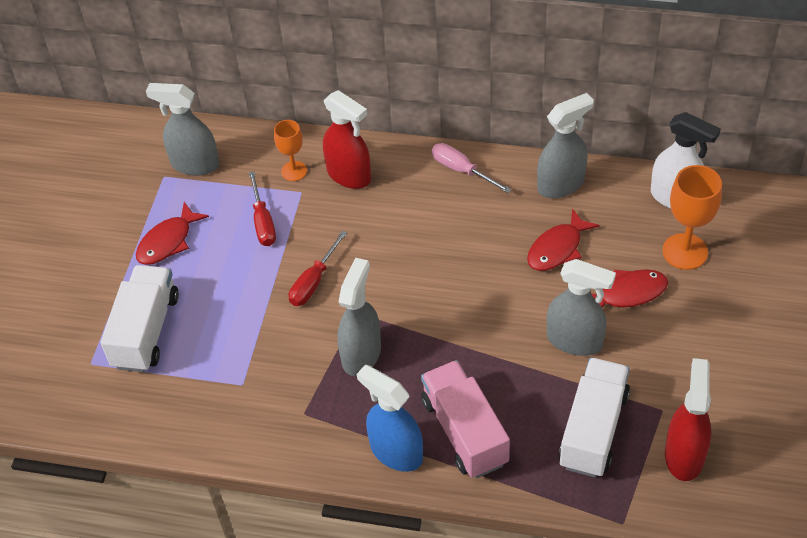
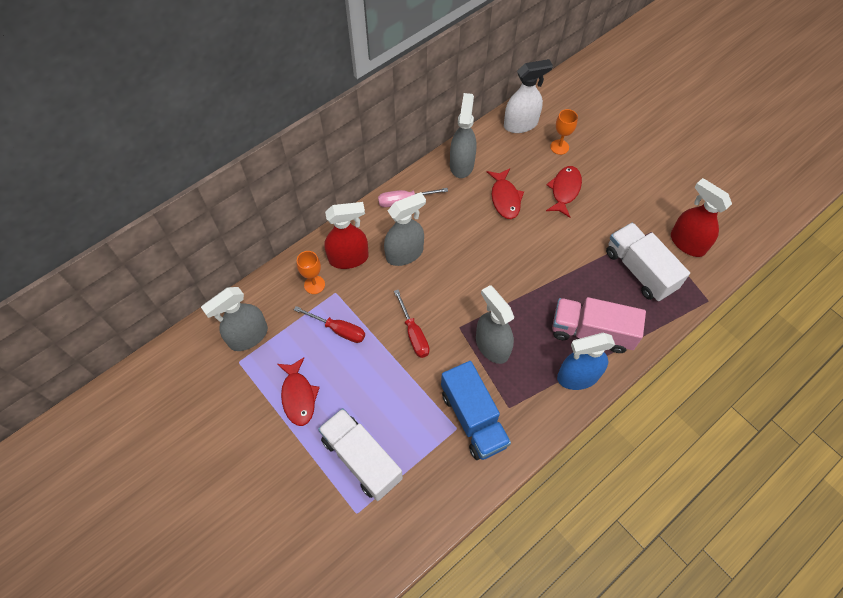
camera: 55 degrees left, 10 degrees up
grey spray bottle [547,259,616,356] -> grey spray bottle moved to [384,192,426,266]
orange goblet [662,165,722,270] -> orange goblet [550,109,578,155], size x0.62
none -> blue truck [441,361,511,460]

